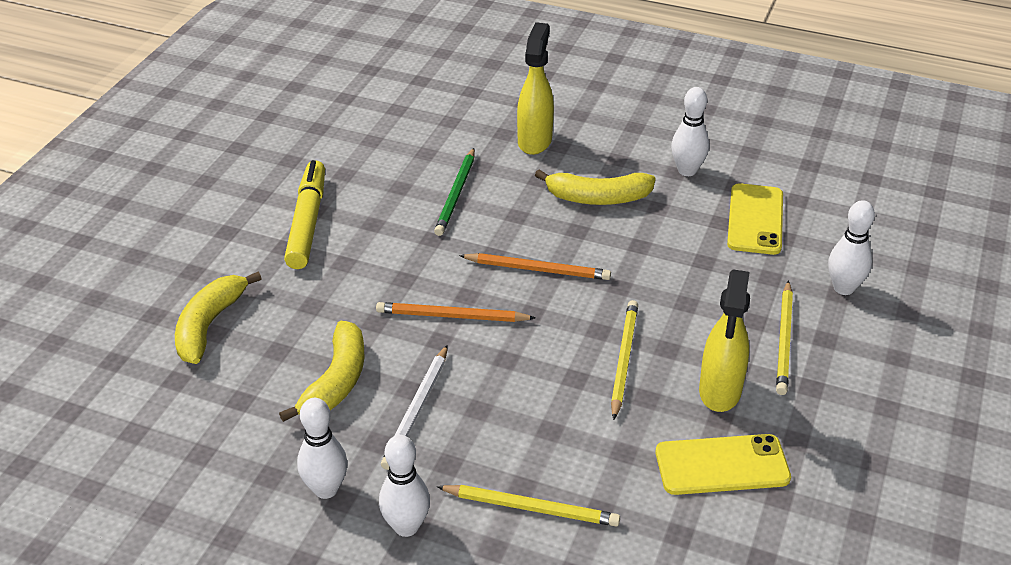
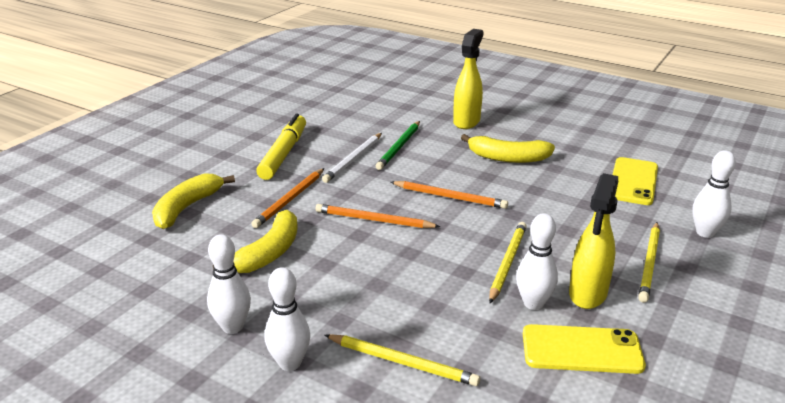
camera: 10 degrees right, 10 degrees down
white pencil [381,345,448,470] -> white pencil moved to [322,133,382,183]
white bowling pin [671,87,709,176] -> white bowling pin moved to [516,213,558,310]
none -> orange pencil [251,168,324,228]

